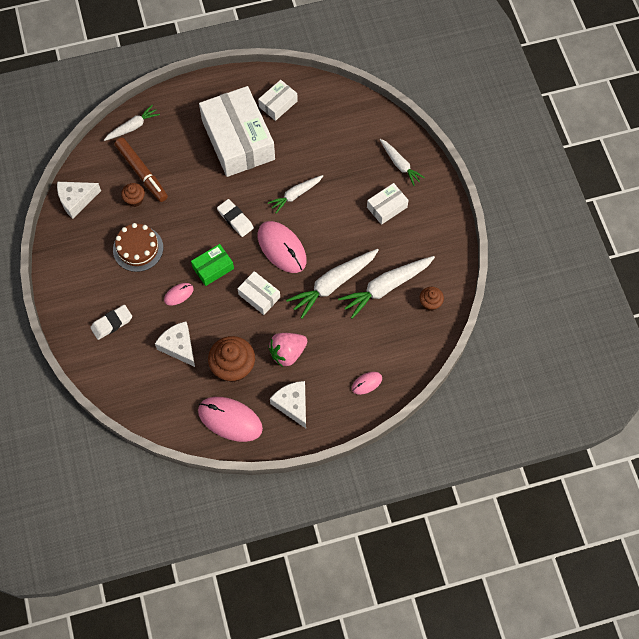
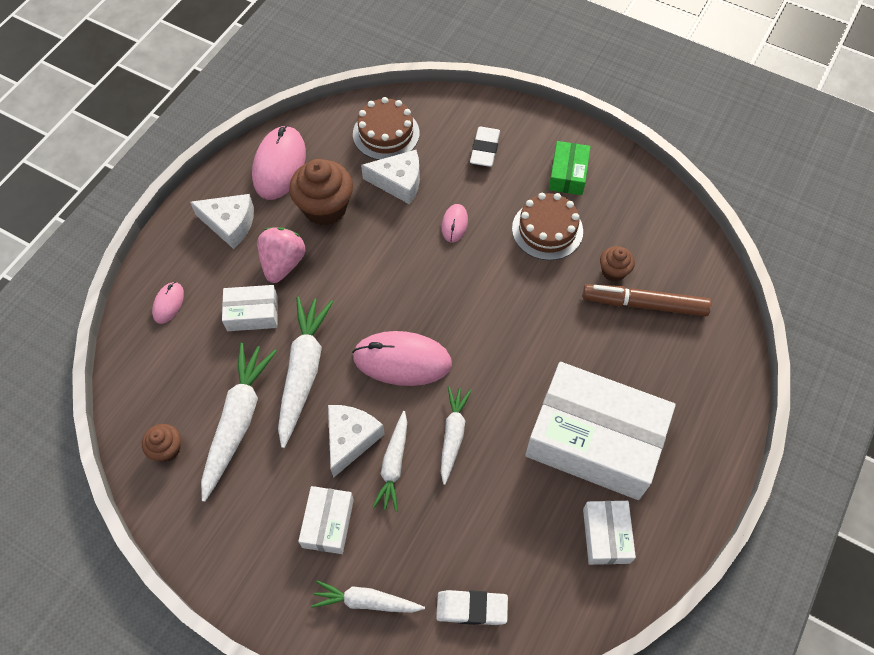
camera: 135 degrees right, 5 degrees down
white cheese [57,182,101,219] -> white cheese moved to [328,405,385,478]
white carrot [104,105,160,141] -> white carrot moved to [372,411,407,512]
green box [191,244,234,286] -> green box moved to [549,141,591,195]
pink mouse [198,397,263,442] -> pink mouse turned 60 degrees counterclockwise [252,125,306,200]
white eraser [217,199,254,237] -> white eraser moved to [436,590,508,625]
white box [237,271,280,315] -> white box moved to [222,285,278,331]
none -> brown cake [353,97,419,160]

